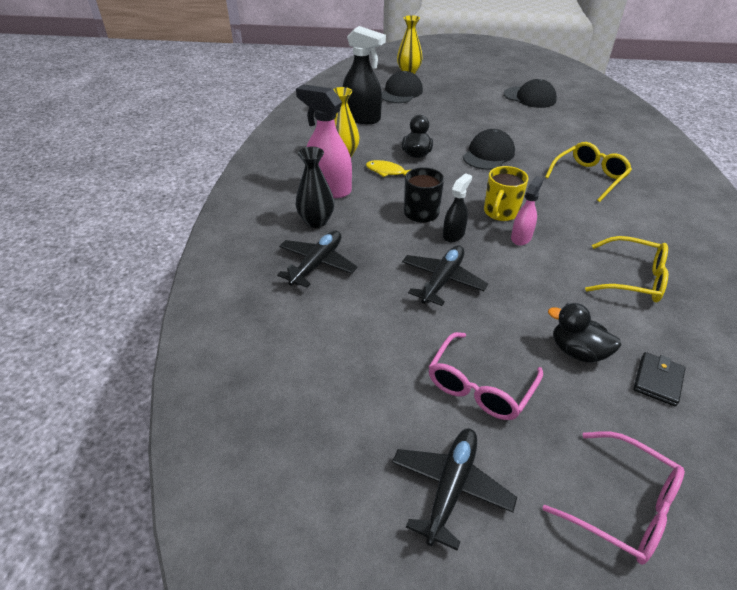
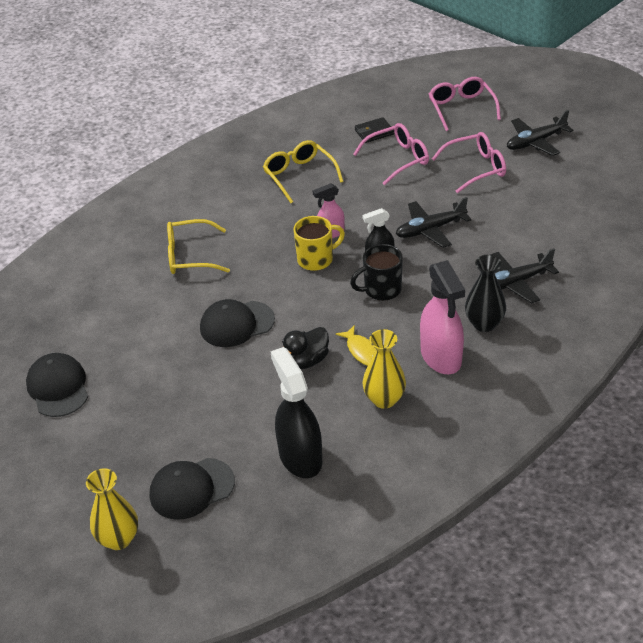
camera: 140 degrees left, 0 degrees up
black duck [548,303,621,363] -> pink glasses [353,123,429,185]

